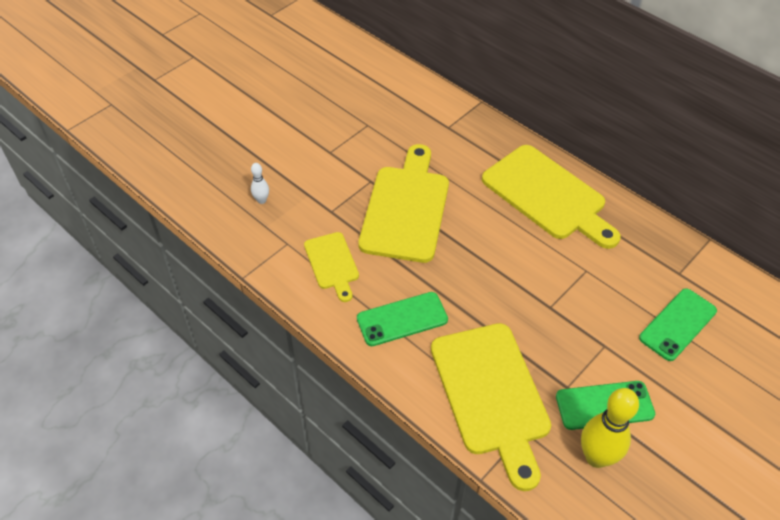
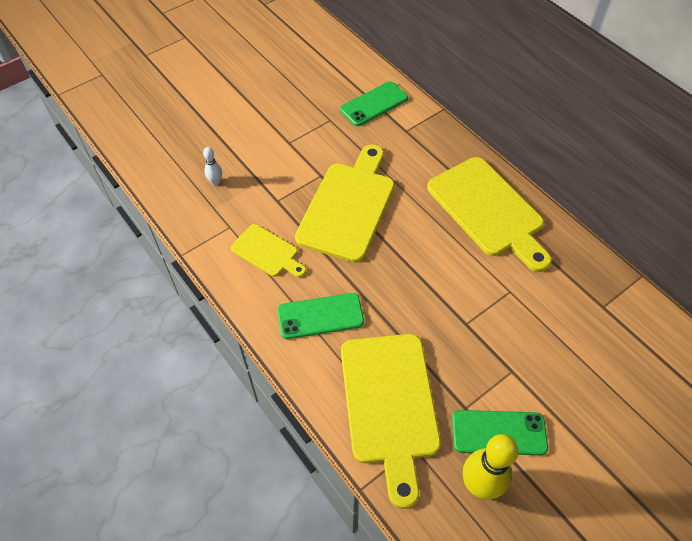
camera: 10 degrees right, 5 degrees up
yellow cutting board [304,232,359,302] -> yellow cutting board turned 45 degrees counterclockwise [231,224,306,277]
green phone [639,288,717,361] -> green phone moved to [340,81,408,126]

